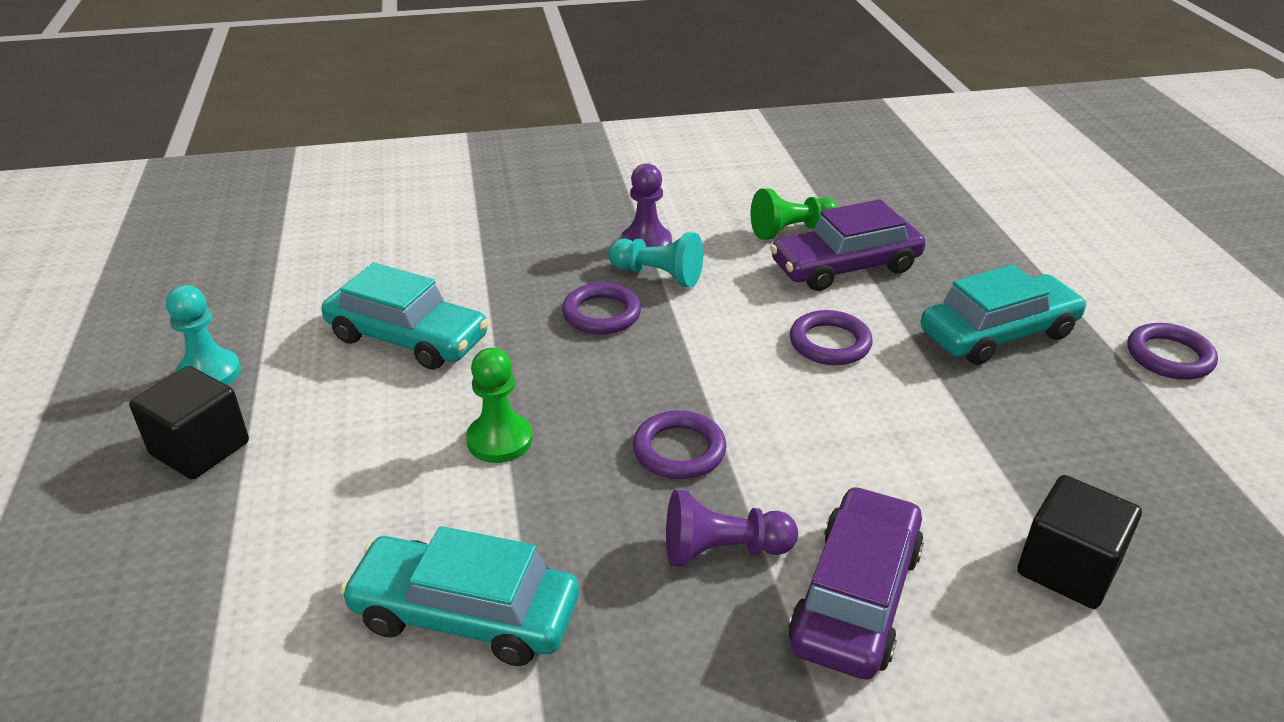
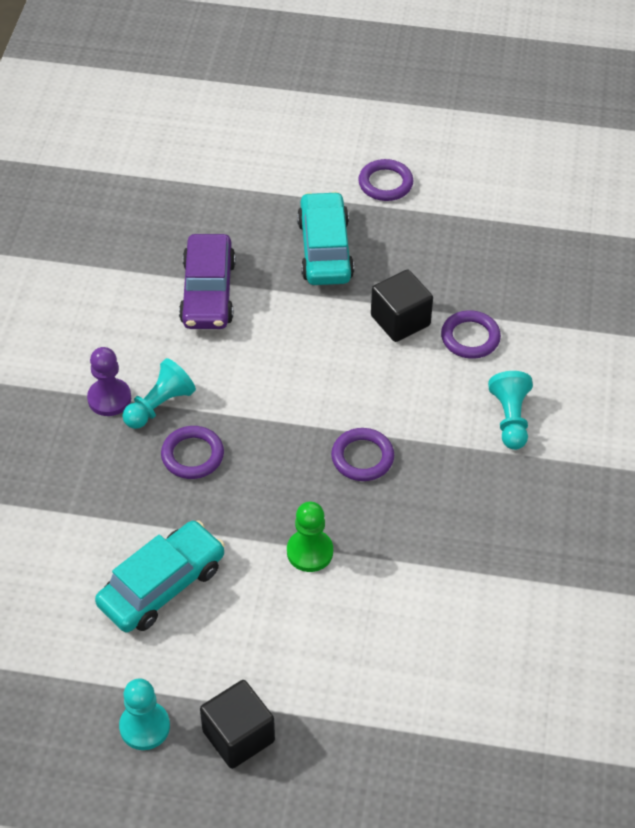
camera: 70 degrees left, 15 degrees up
turquoise car [340,526,579,666] -> none
purple pawn [666,490,798,566] -> none
green pawn [751,188,838,240] -> none
purple car [788,486,924,680] -> turquoise pawn [488,371,533,450]
purple ring [790,310,873,365] -> purple ring moved to [441,310,501,359]
black cube [1017,475,1142,609] -> black cube moved to [371,270,433,342]

